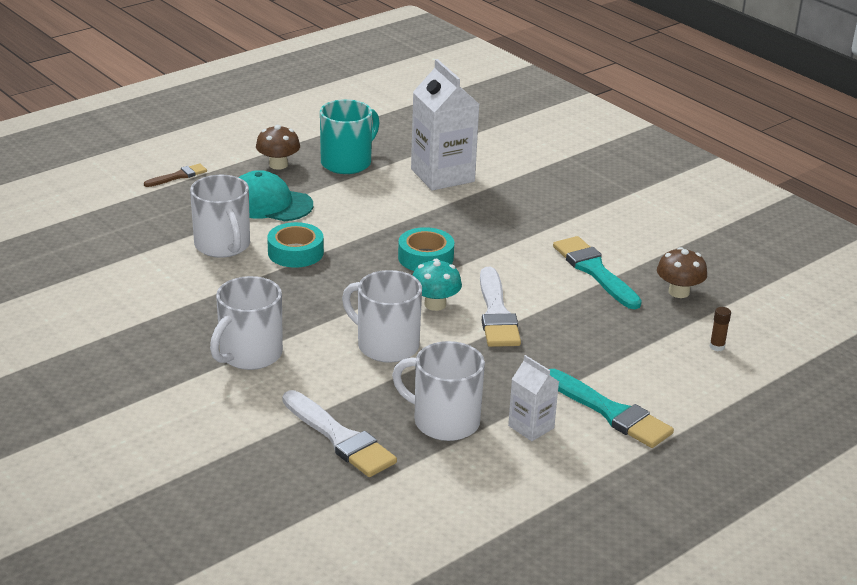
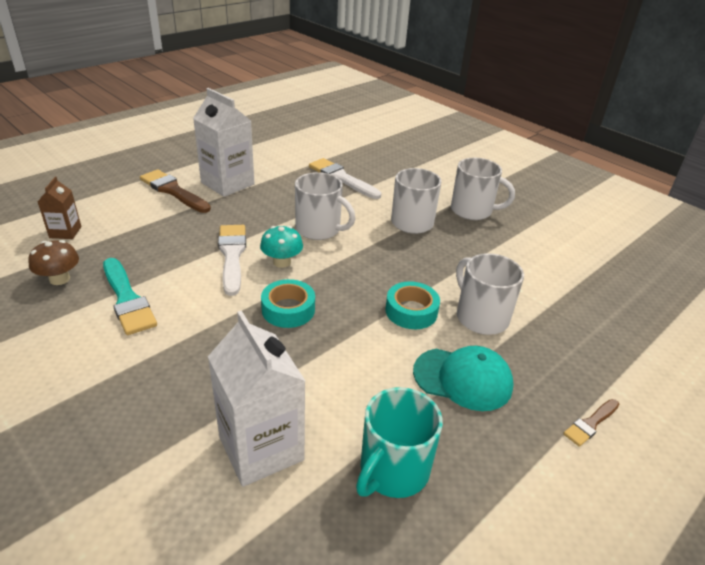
camera: 175 degrees right, 5 degrees up
brown mushroom [256,125,300,170] -> none
white mug [392,341,485,441] -> white mug moved to [451,158,515,220]
white carton [508,355,559,441] -> white carton [193,88,255,197], size x1.89
turquoise brush [549,369,674,448] -> brown brush [140,169,211,213]
brown glue stick [709,307,731,351] -> brown carton [38,177,81,239]

